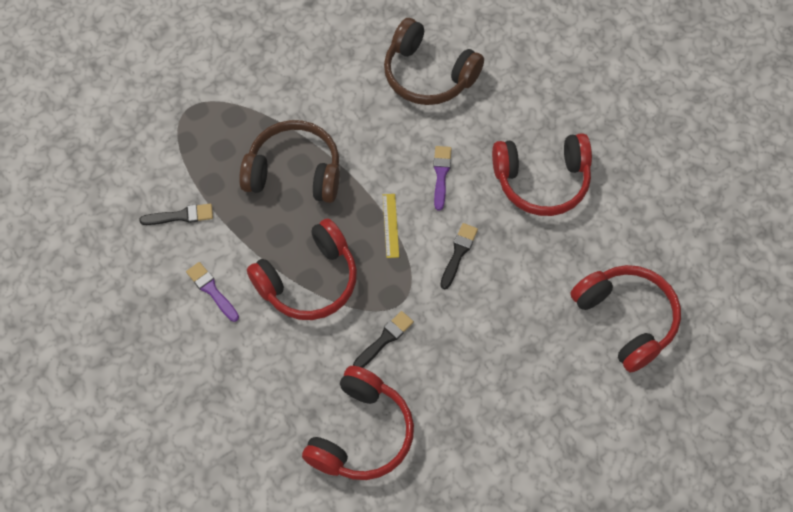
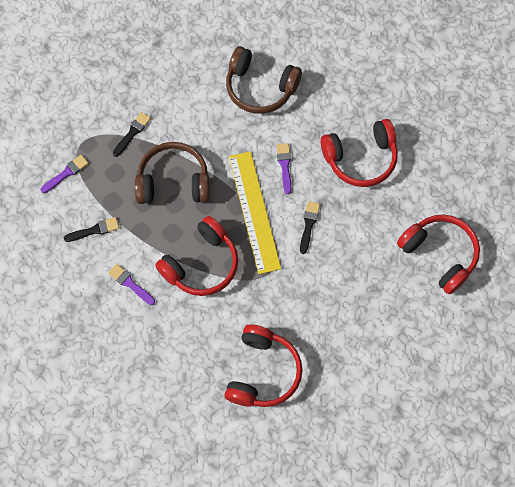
camera: 10 degrees left, 5 degrees up
black brush [353,311,414,368] -> black brush moved to [113,112,151,157]
yellow ruler [383,194,399,258] -> yellow ruler [229,151,281,274], size x2.41
none -> purple brush [41,155,89,193]

